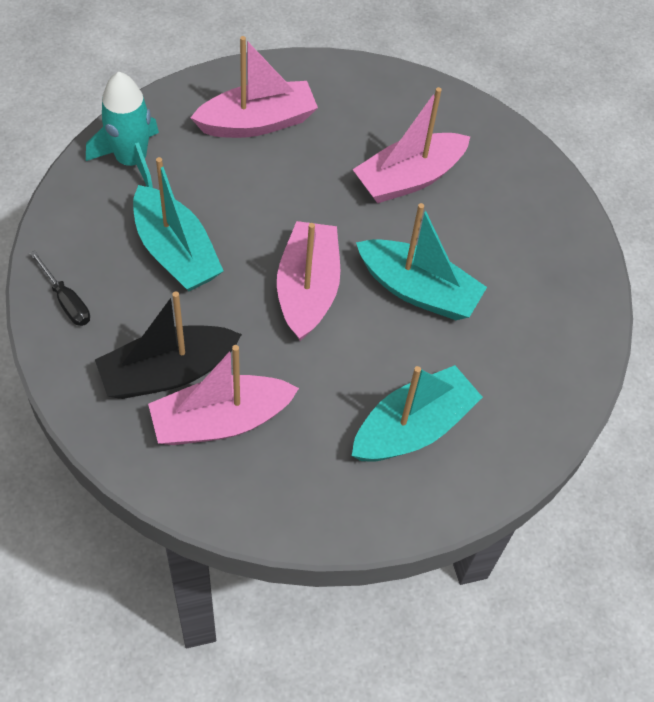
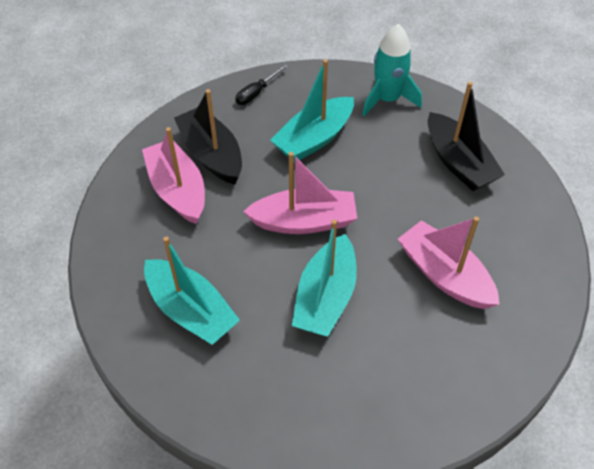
camera: 85 degrees right, 5 degrees down
pink boat [191,36,318,138] -> black boat [428,82,505,191]

